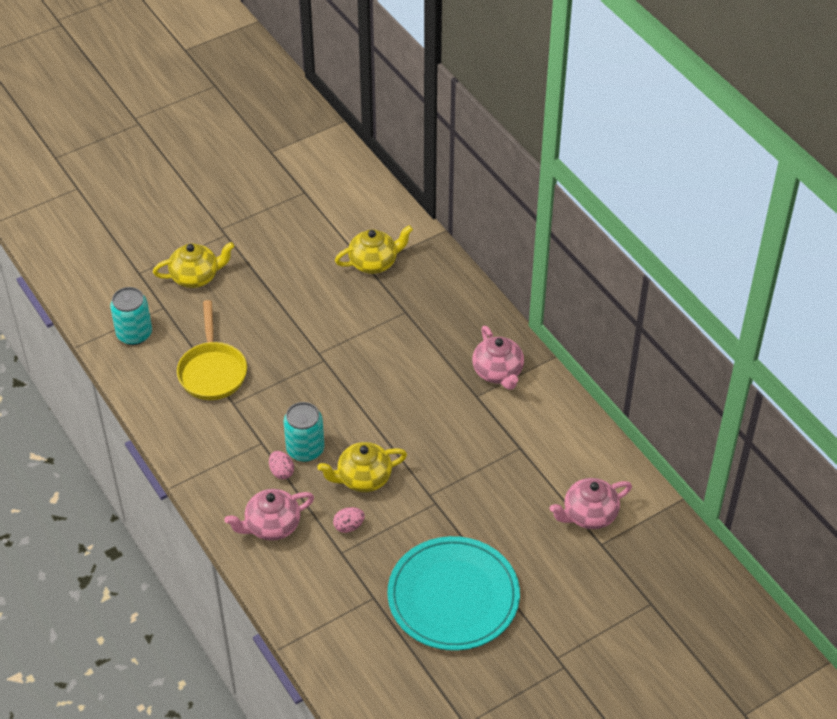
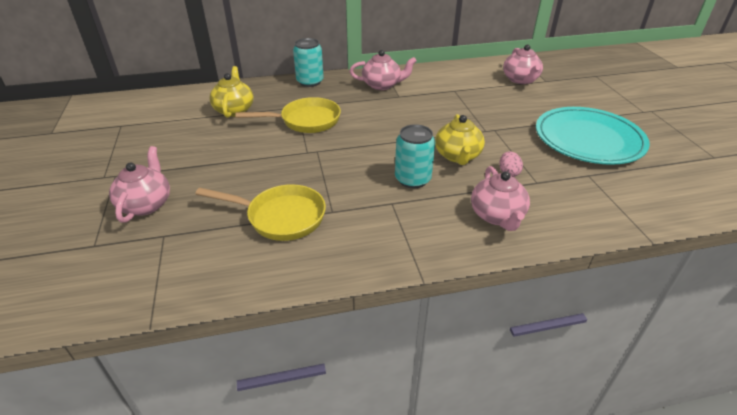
camera: 70 degrees left, 10 degrees down
turquoise can [110,287,152,345] -> turquoise can moved to [293,38,324,87]
yellow teapot [153,242,235,288] -> pink teapot [109,146,170,223]
pink egg [269,451,294,479] -> none
none -> yellow pan [235,97,341,133]

